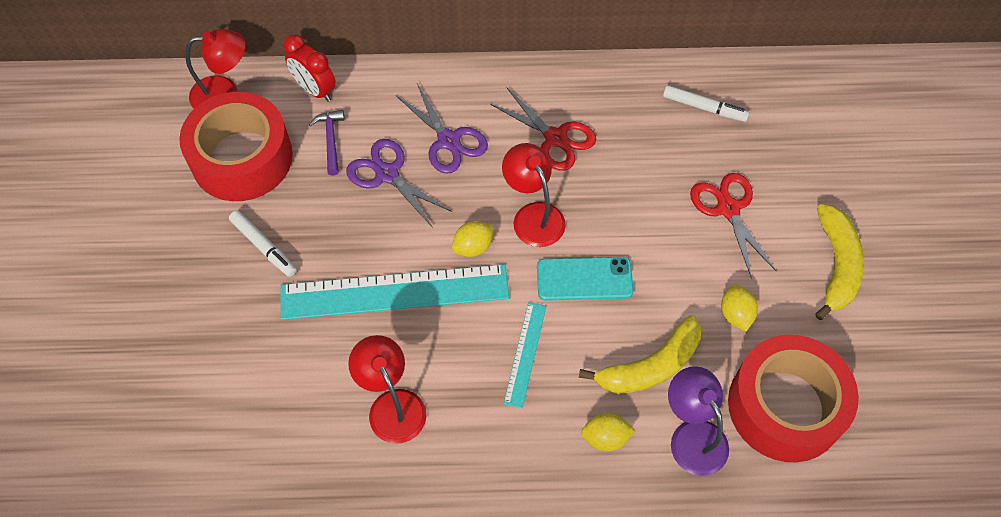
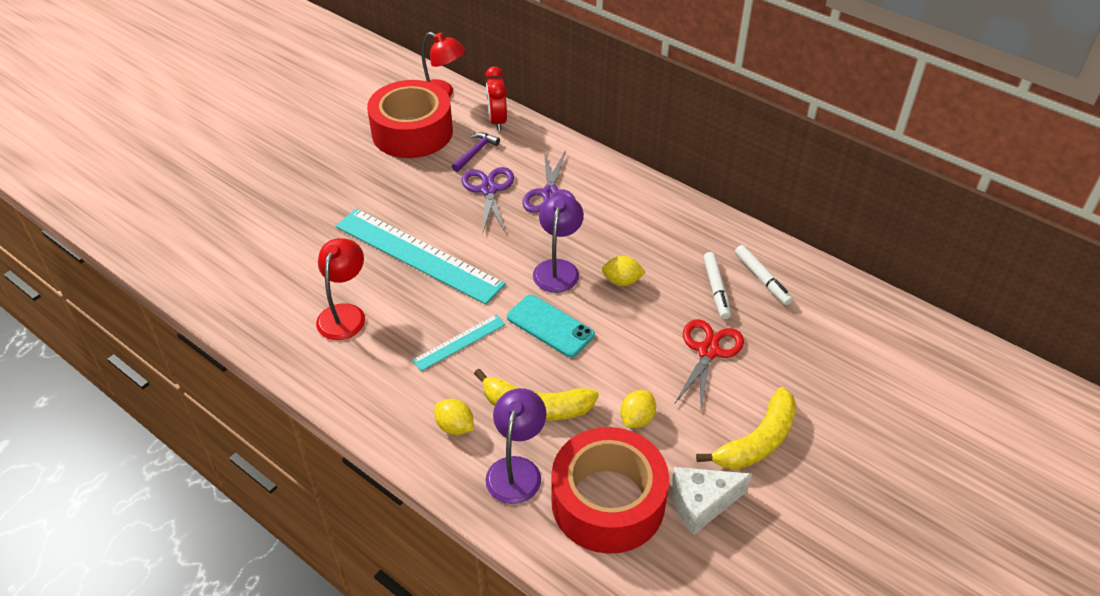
camera: 40 degrees right, 15 degrees down
white marker [229,210,297,277] -> white marker moved to [703,252,731,319]
yellow lemon [452,221,494,257] -> yellow lemon moved to [601,256,646,286]
red scissors [490,88,596,171] -> none
red lamp [502,143,566,247] -> purple lamp [533,194,584,293]
none -> white cheese [671,467,752,535]

